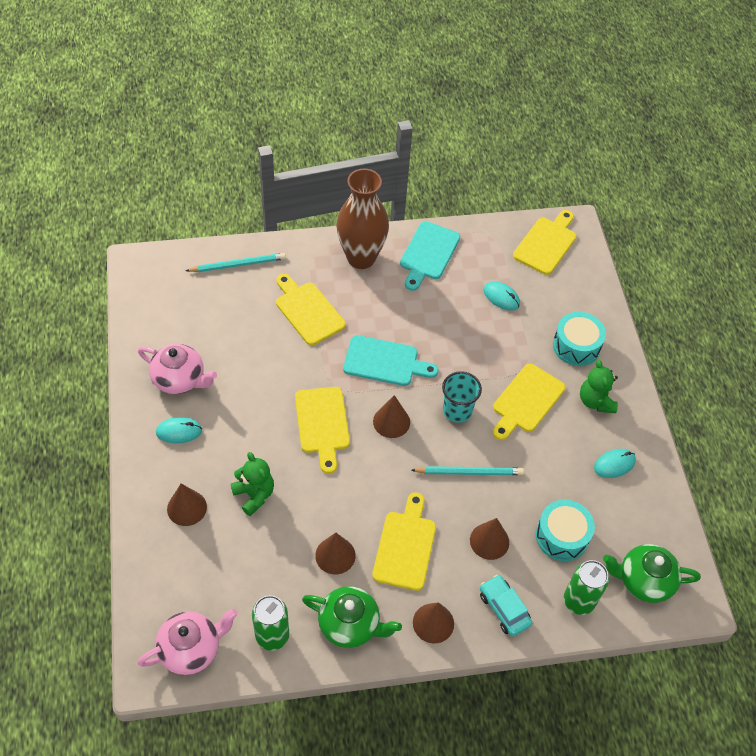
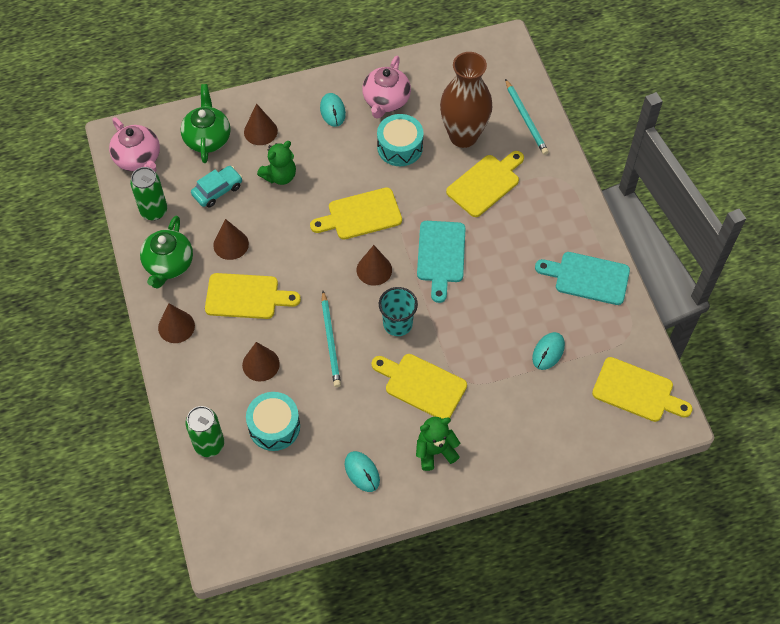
camera: 85 degrees right, 5 degrees up
brown vase [336,169,389,269] -> brown vase moved to [440,52,492,148]
turquoise car [480,575,532,636] -> turquoise car moved to [191,166,242,208]
turquoise drum [553,312,606,366] -> turquoise drum moved to [377,114,424,166]
green teapot [603,544,701,603] -> green teapot moved to [181,84,230,163]

